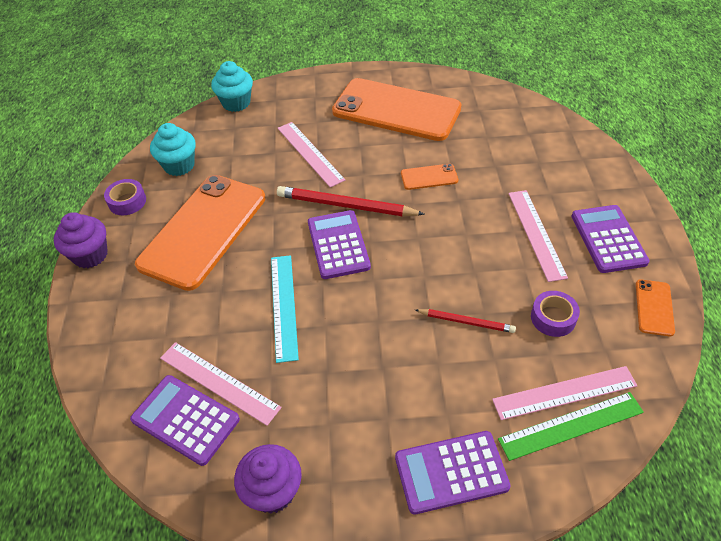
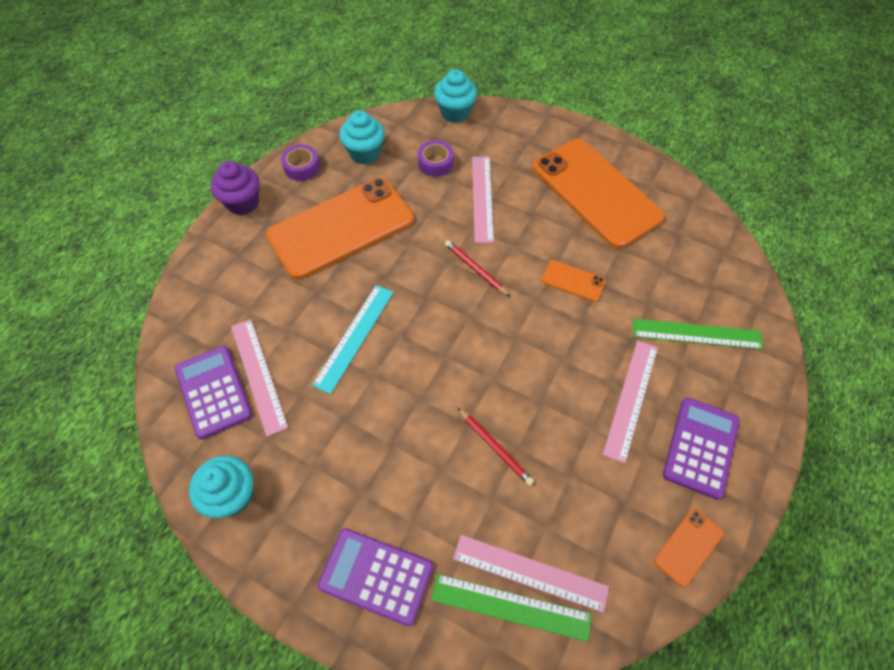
camera: 30 degrees right, 10 degrees up
purple cupcake [234,444,302,513] -> turquoise cupcake [189,456,253,518]
red pencil [277,186,425,216] -> red pencil [445,240,510,297], size x0.57
purple calculator [308,210,371,279] -> none
purple tape [531,291,580,337] -> purple tape moved to [418,140,454,177]
none -> green ruler [633,319,764,350]

